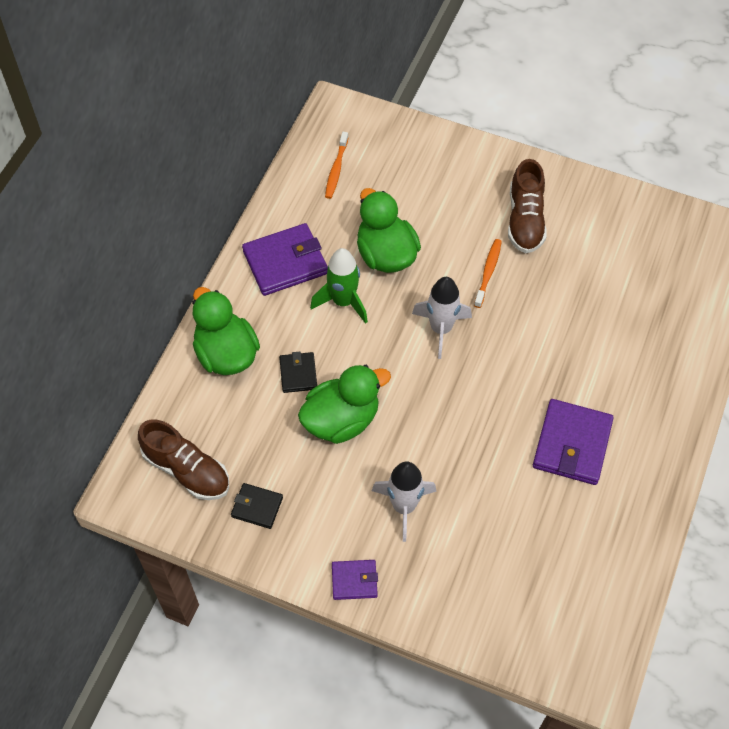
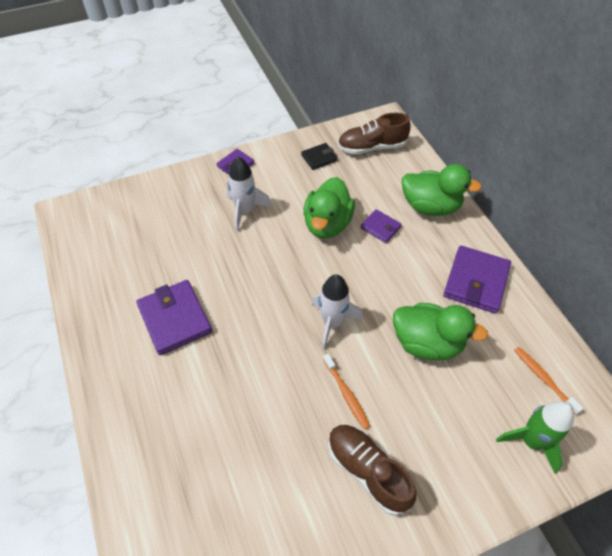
camera: 135 degrees right, 5 degrees down
black wallet [279,352,317,393] -> purple wallet [361,209,402,243]
green rocket [310,248,368,324] -> green rocket moved to [496,401,574,473]

